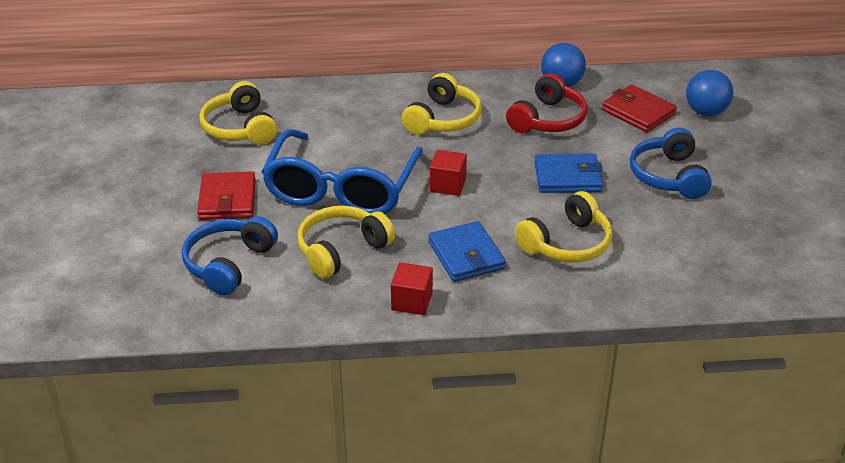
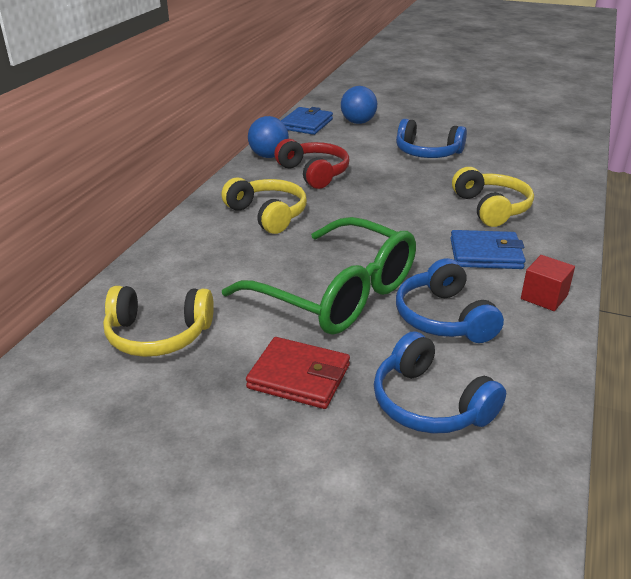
camera: 65 degrees left, 5 degrees down
blue glasses [261,129,423,214] -> green glasses [222,217,416,335]
yellow headphones [297,206,395,279] -> blue headphones [396,258,504,343]
red cube [430,150,467,196] -> none
blue wallet [535,153,603,193] -> blue wallet moved to [281,107,333,135]
red wallet [602,84,677,132] -> none

